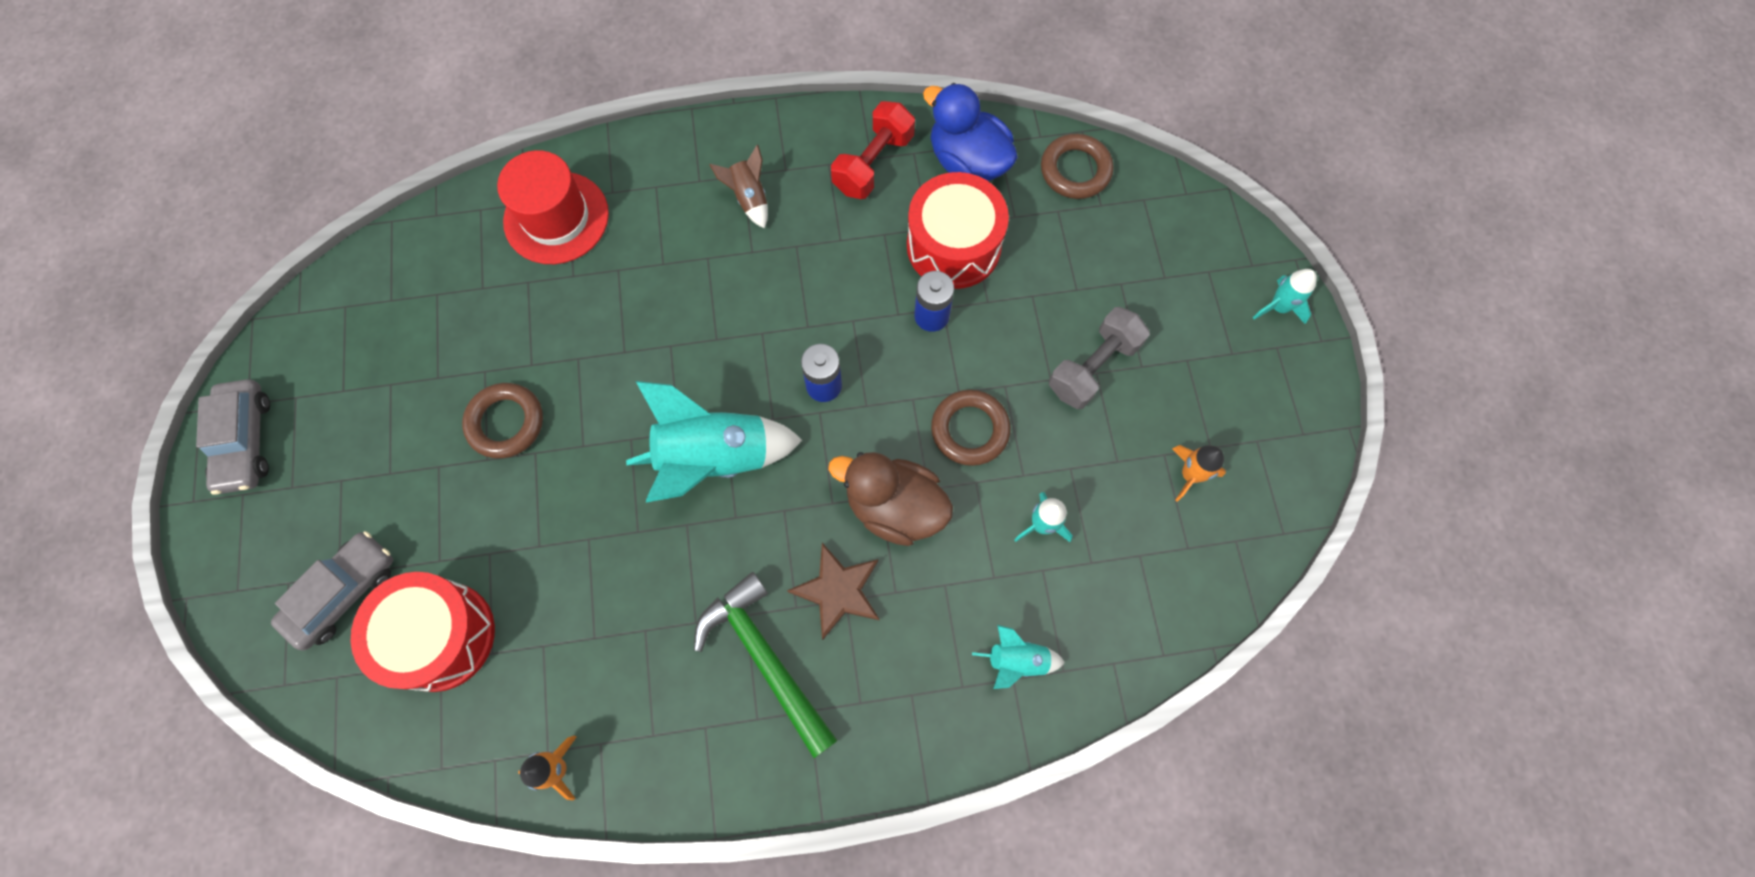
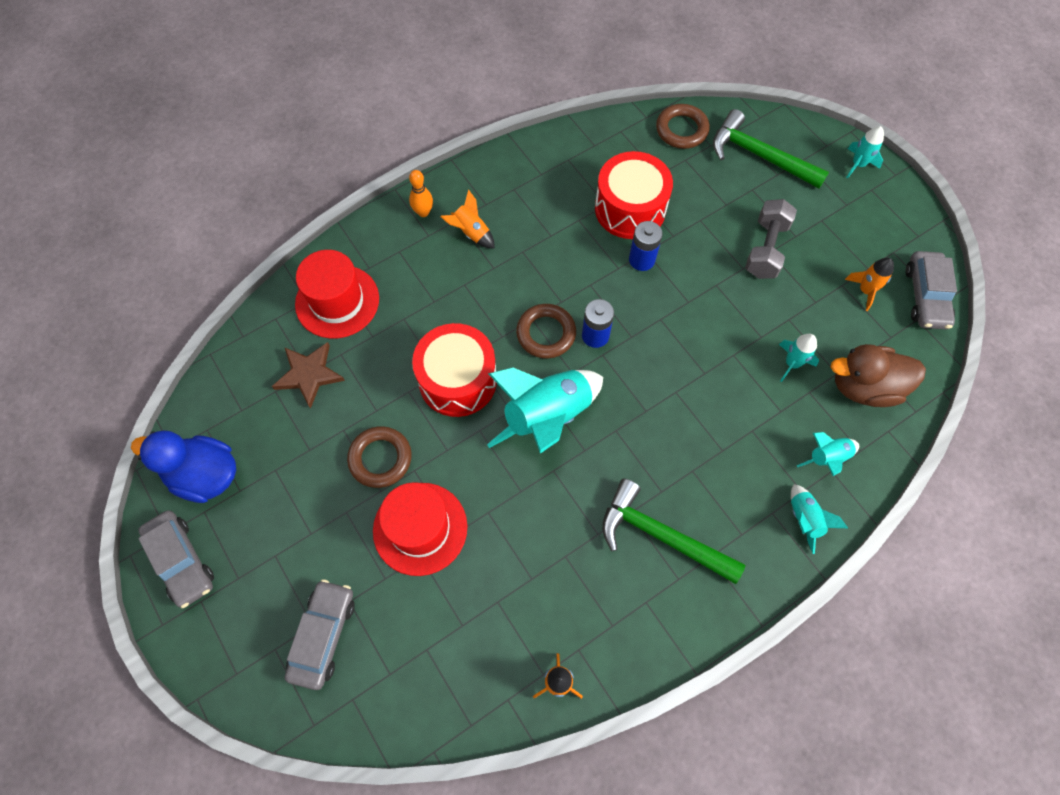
camera: 25 degrees left, 5 degrees down
red drum [350,572,495,692] -> red drum moved to [412,323,497,417]
brown rocket [709,145,768,229] -> orange rocket [440,190,495,249]
brown star [787,543,880,640] -> brown star moved to [272,342,345,409]
brown duck [828,452,953,546] -> brown duck moved to [831,344,926,407]
red dumbbell [831,101,915,199] -> none
blue duck [923,83,1018,181] -> blue duck moved to [131,430,236,503]
brown ring [931,390,1011,466] -> brown ring moved to [516,304,576,359]
none -> red hat [373,482,467,576]
none -> orange bowling pin [409,170,433,217]
none -> green hammer [713,109,829,189]
none -> turquoise rocket [791,484,848,554]
none -> grey car [906,251,957,329]

